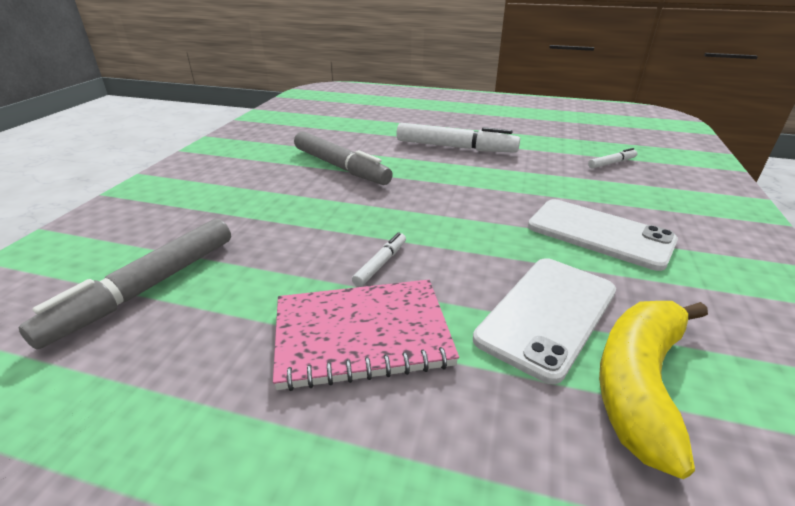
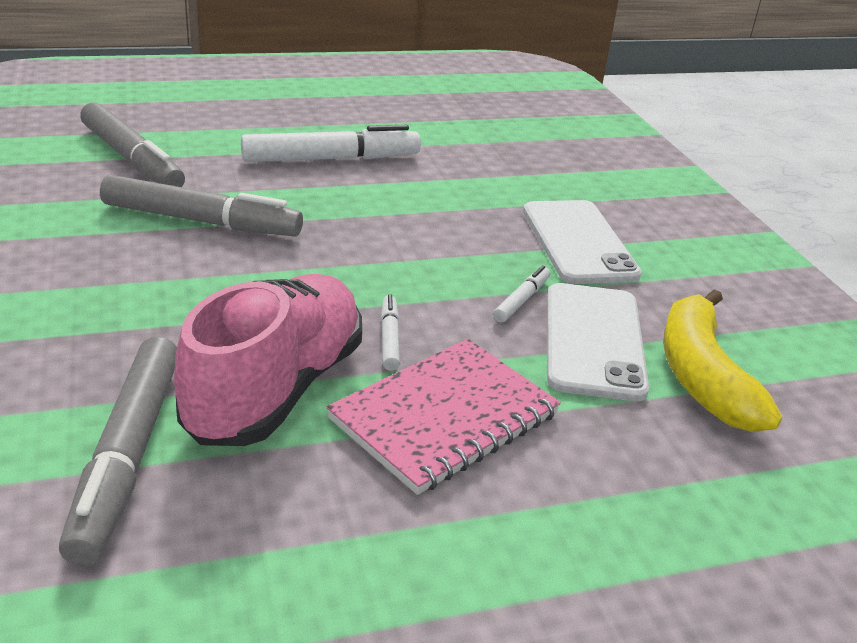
camera: 35 degrees left, 0 degrees up
white phone [528,199,678,271] -> white phone turned 75 degrees clockwise [523,200,642,284]
white marker [588,148,637,169] -> white marker moved to [493,265,550,323]
none -> grey marker [80,103,185,187]
none -> pink shoe [174,274,362,446]

